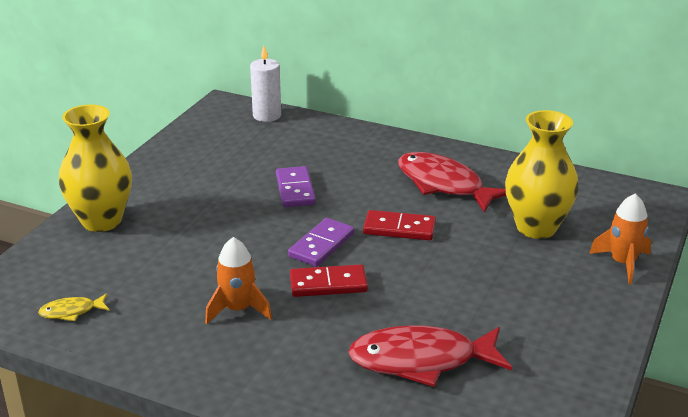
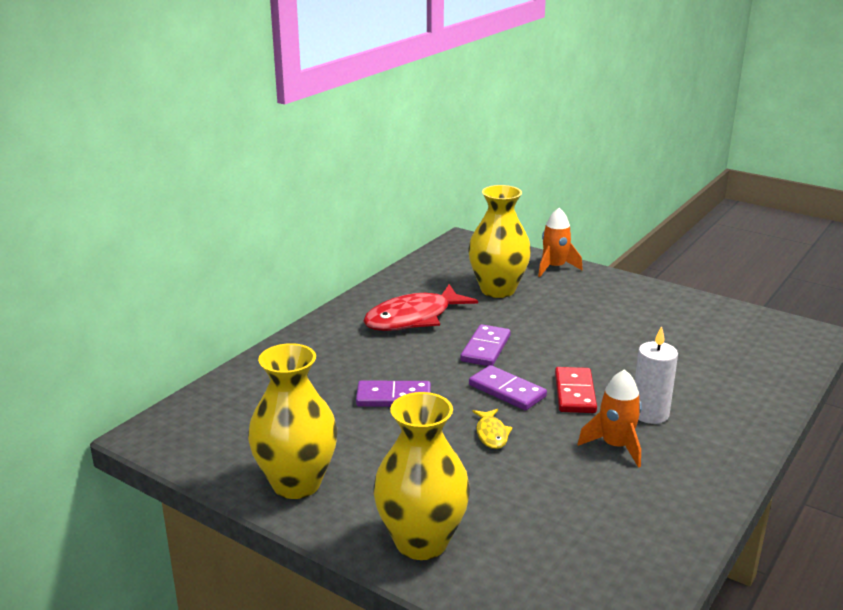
camera: 80 degrees left, 5 degrees down
yellow fish [38,293,110,321] -> yellow fish moved to [472,409,513,449]
white candle [250,46,281,122] -> white candle moved to [635,326,678,424]
red fish [348,325,512,387] -> none
red domino [363,210,436,240] -> purple domino [460,324,511,366]
none -> yellow vase [248,343,337,499]

